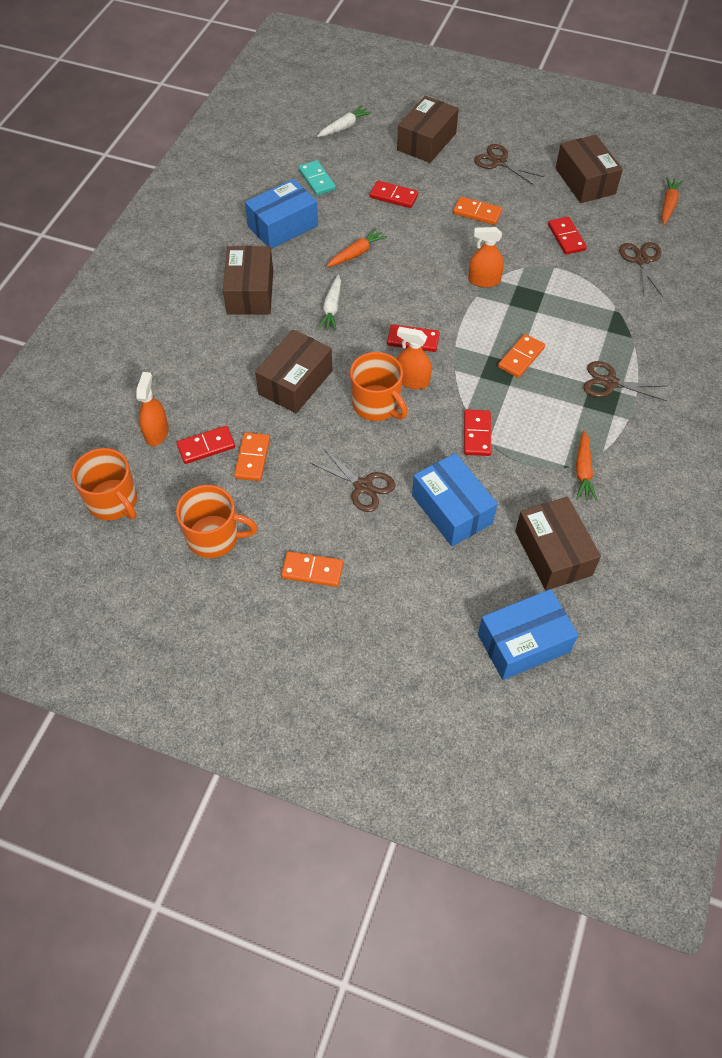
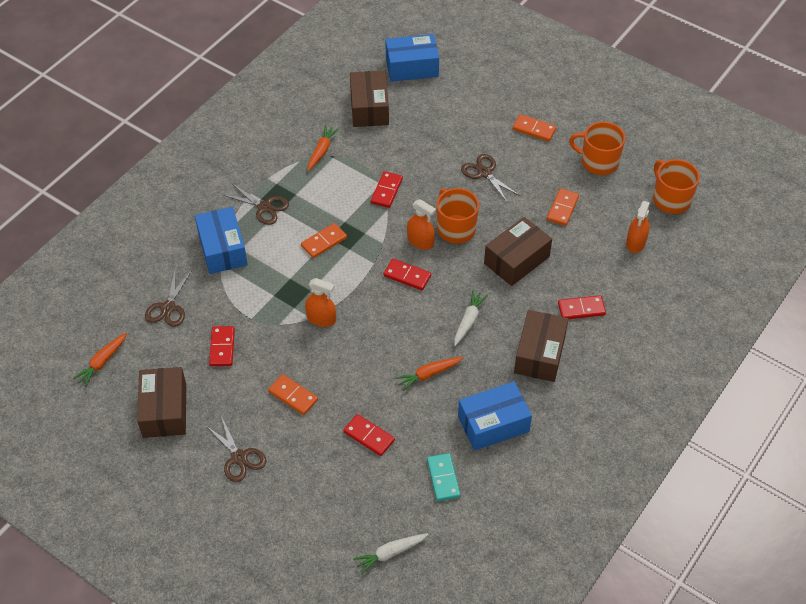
camera: 165 degrees left, 5 degrees down
red domino [177,426,235,464] -> red domino moved to [558,295,606,319]
brown box [397,96,459,163] -> none
blue box [412,453,497,546] -> blue box moved to [195,207,248,274]

